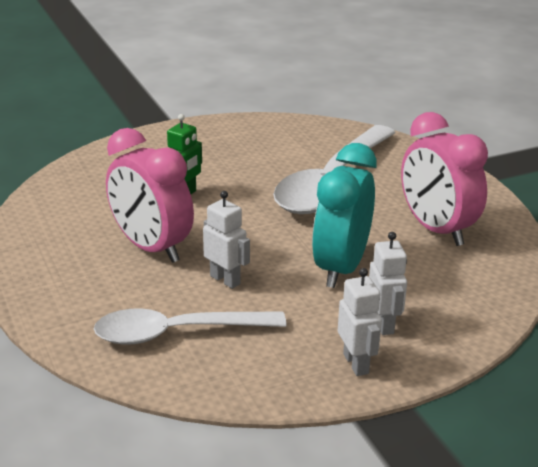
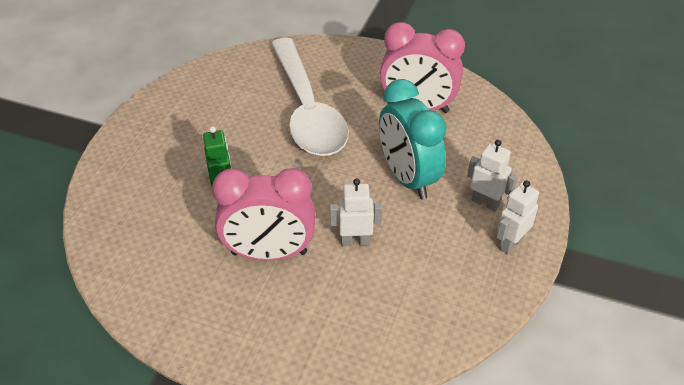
camera: 45 degrees left, 15 degrees up
white spoon [94,308,287,345] -> none
white robot [338,268,382,376] -> white robot turned 75 degrees counterclockwise [497,180,539,254]

